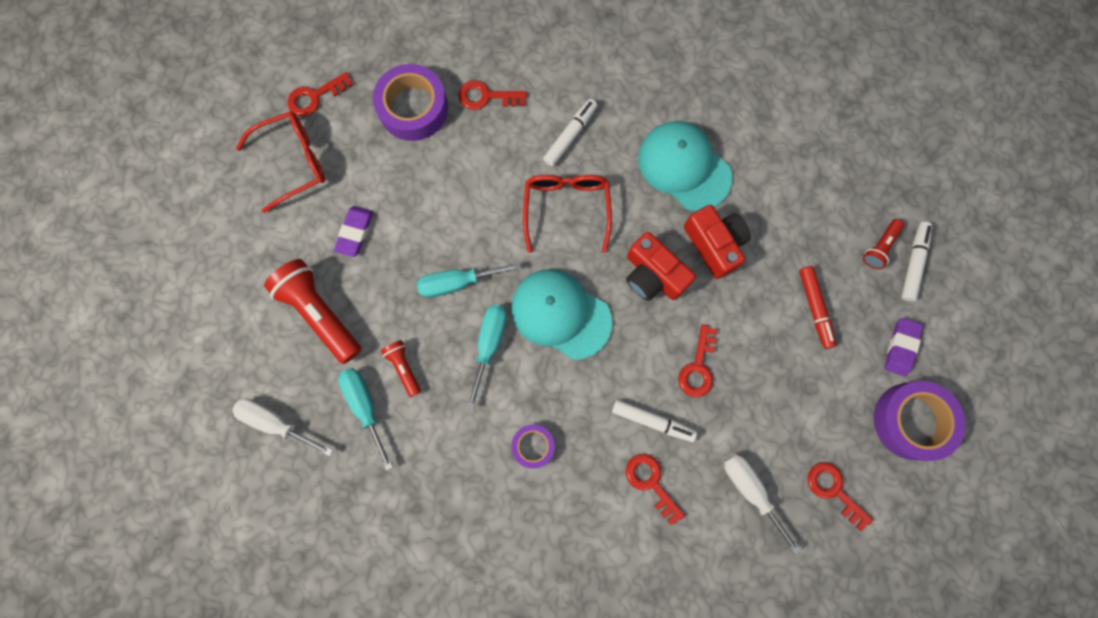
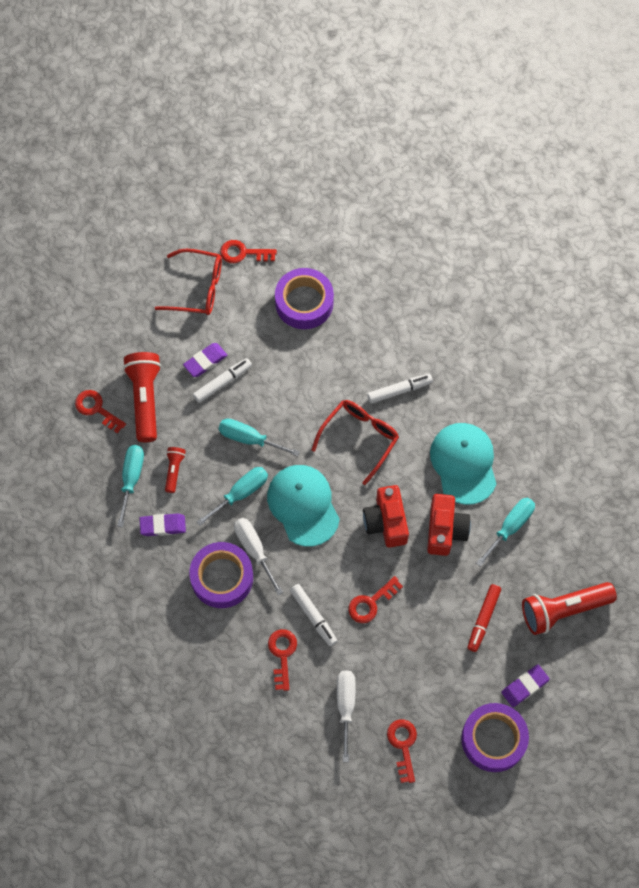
camera: 35 degrees right, 10 degrees down
white screwdriver [232,399,333,457] -> white screwdriver moved to [234,518,283,595]
red key [458,80,527,110] -> red key moved to [75,390,126,433]
purple tape [511,424,555,469] -> purple tape [189,542,253,608], size x1.80
red flashlight [863,219,904,269] -> red flashlight [522,582,617,635], size x1.98
white marker [901,222,932,301] -> white marker moved to [193,358,252,403]
none -> purple eraser [139,513,186,536]
none -> turquoise screwdriver [476,498,535,567]

